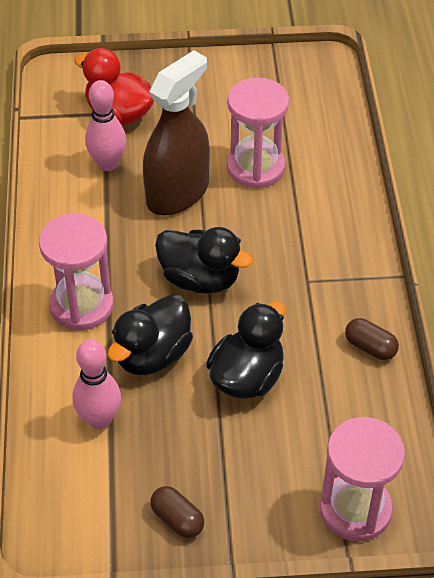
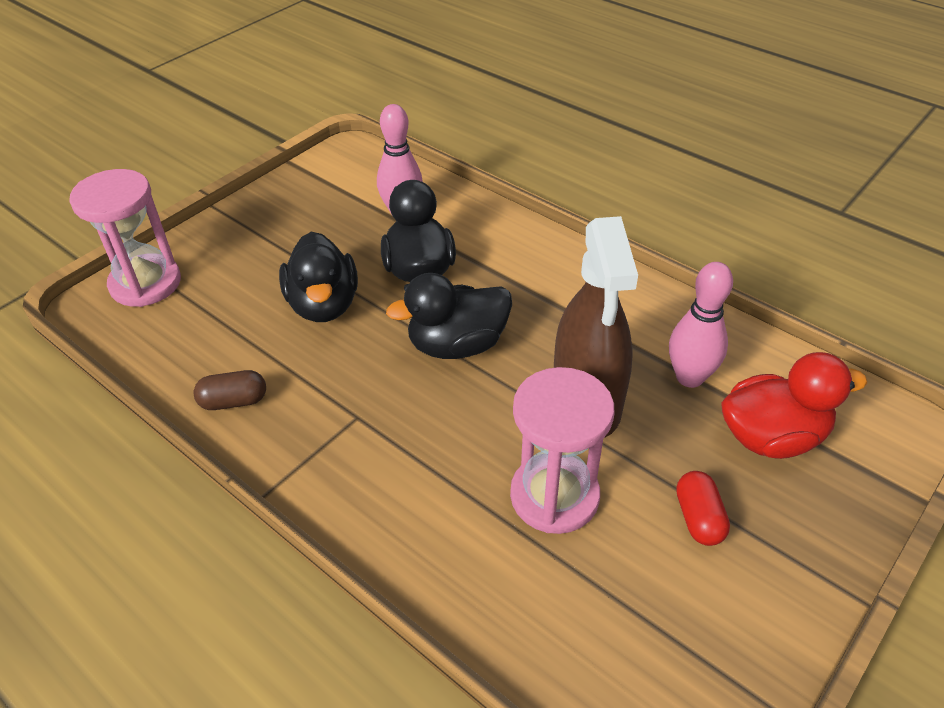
camera: 135 degrees right, 5 degrees down
pink hourglass [39,214,114,330] -> none
brown capsule [150,486,204,538] -> none
none -> red capsule [676,471,730,546]

